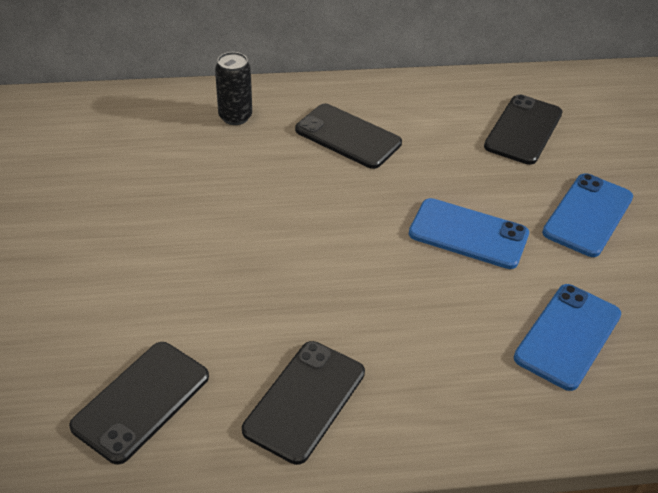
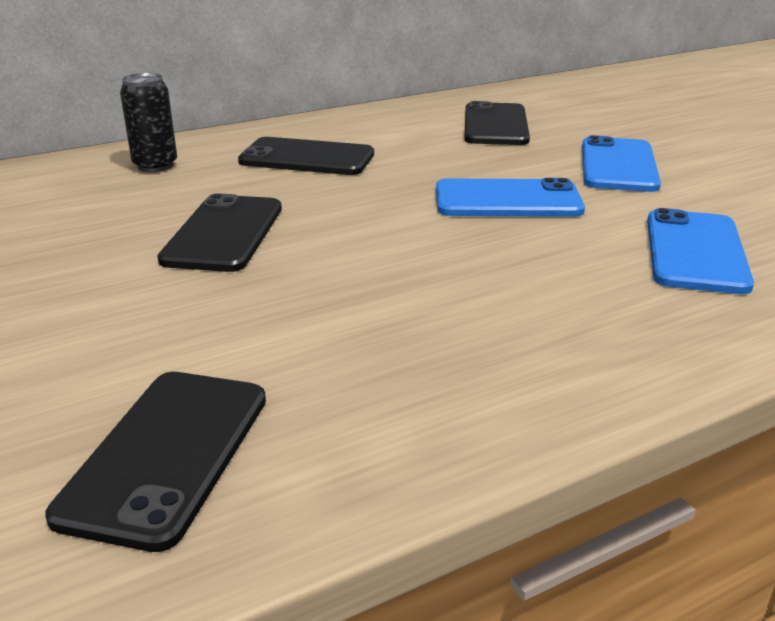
camera: 20 degrees left, 15 degrees down
black phone [242,341,365,465] -> black phone moved to [157,193,282,272]

